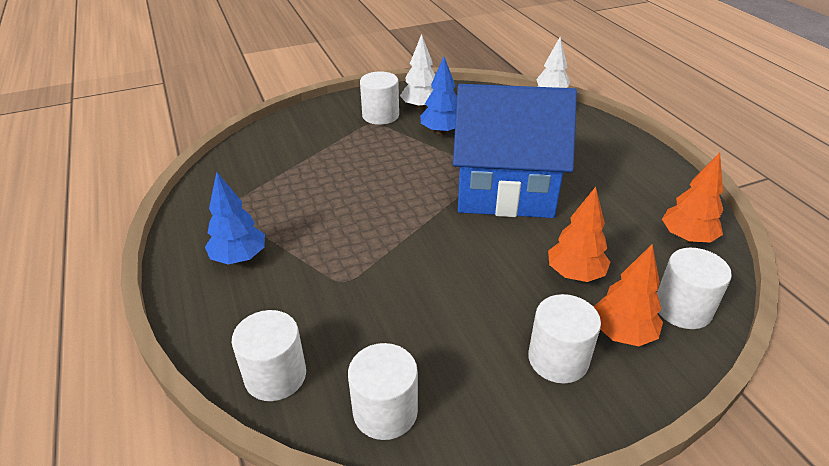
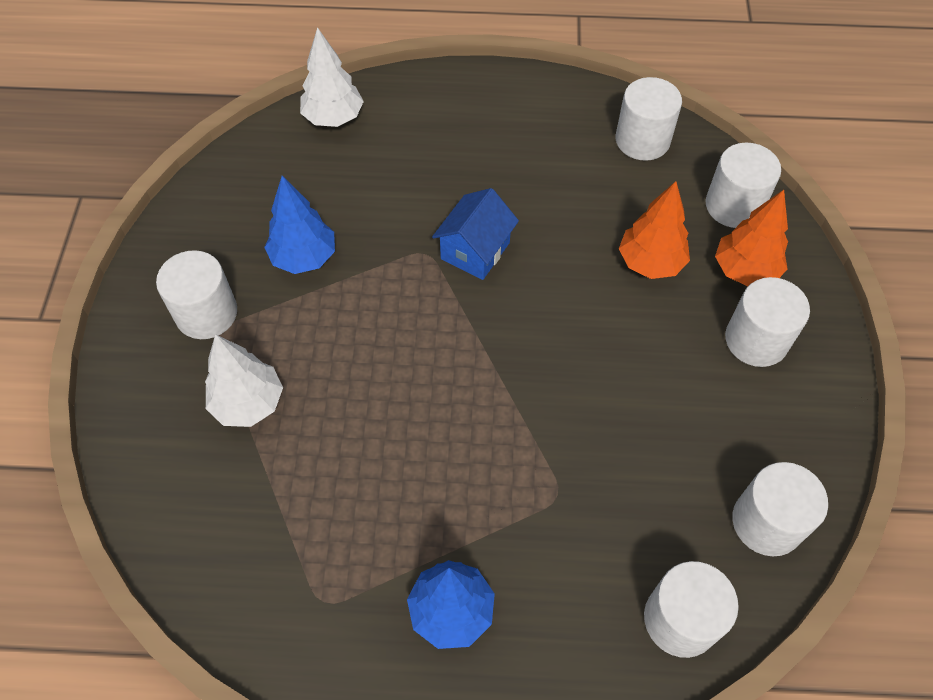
camera: 65 degrees left, 20 degrees up
white tree [400,34,436,110] -> white tree moved to [205,334,283,427]
blue house [453,84,577,218] -> blue house [432,188,519,280], size x0.43
orange tree [662,152,724,243] -> white cylinder [616,77,682,161]

